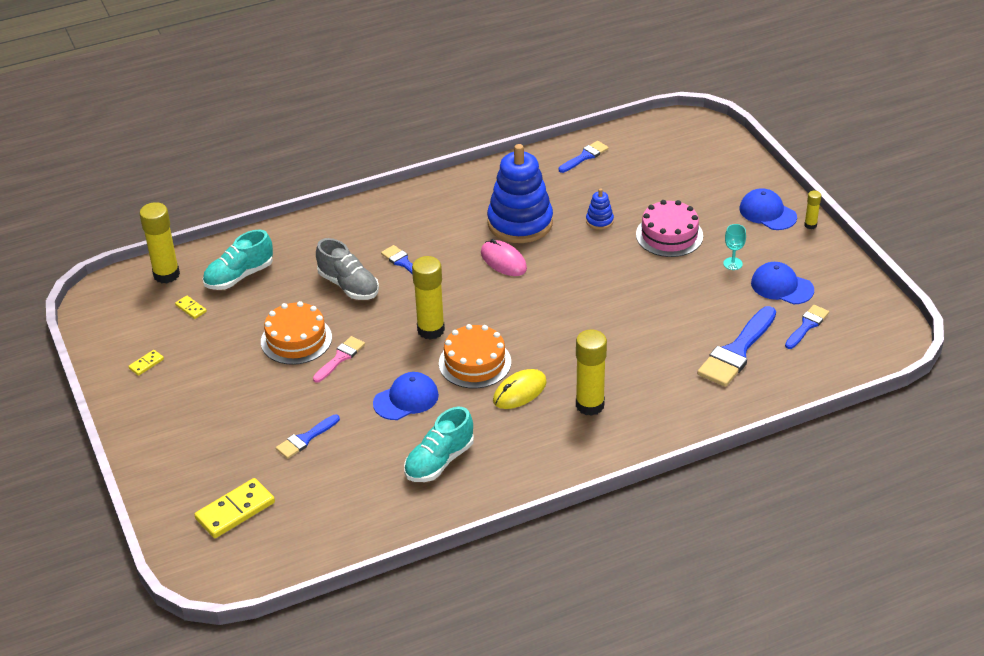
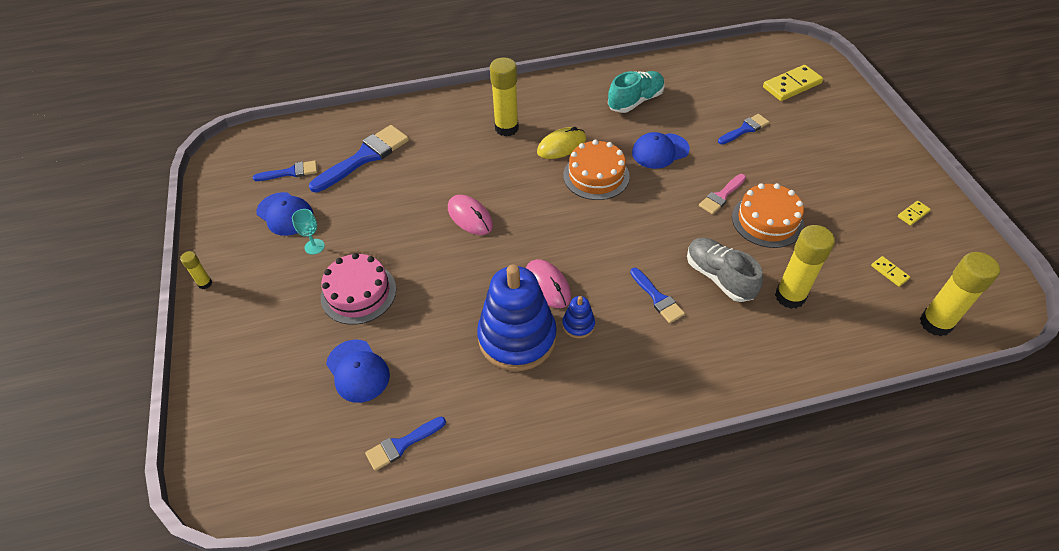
camera: 170 degrees left, 10 degrees up
turquoise shoe [203,230,273,290] -> none
yellow glue stick [412,256,445,340] -> yellow glue stick moved to [775,225,835,309]
blue stacking toy [586,189,614,230] -> blue stacking toy moved to [562,296,595,338]
blue cap [739,188,797,230] -> blue cap moved to [326,339,390,403]
blue brush [785,305,829,349] -> blue brush turned 150 degrees counterclockwise [253,160,317,181]
none -> pink mouse [448,195,493,235]

